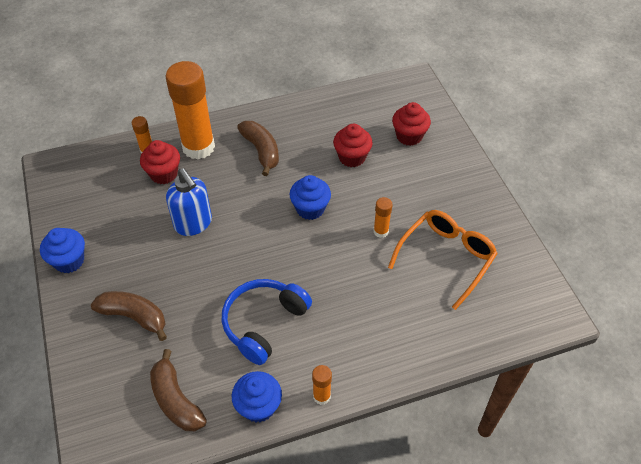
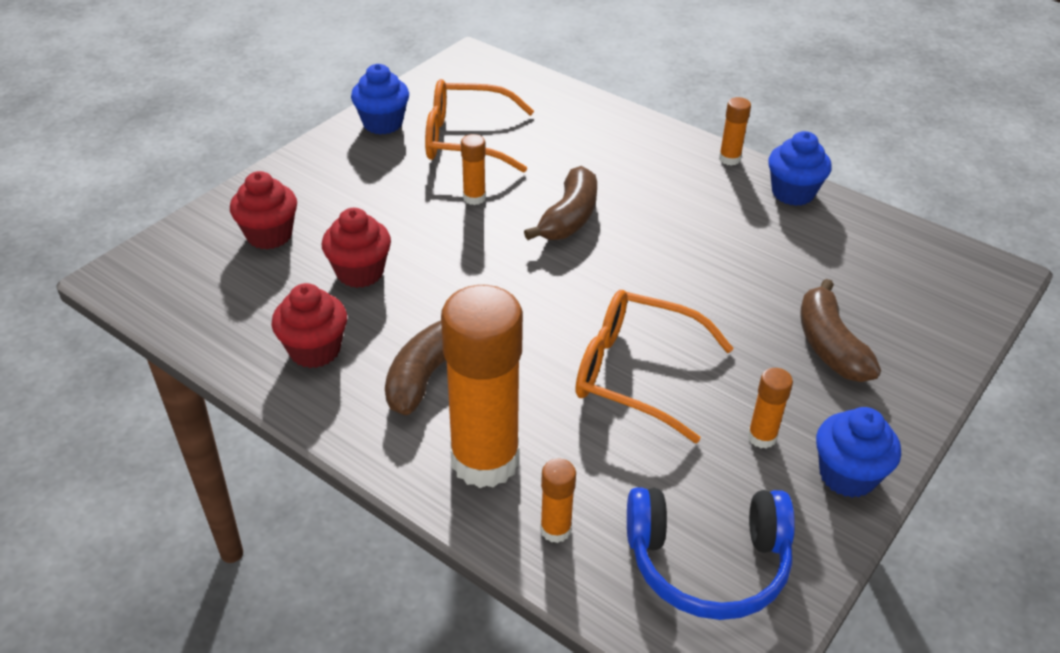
camera: 125 degrees left, 10 degrees down
red cupcake [140,140,180,184] -> red cupcake moved to [272,283,347,368]
brown banana [150,349,207,431] -> brown banana moved to [524,166,597,240]
blue soap dispenser [166,168,212,236] -> orange glasses [575,290,734,443]
blue headphones [222,279,312,365] -> blue headphones moved to [627,487,795,620]
blue cupcake [289,175,331,220] -> blue cupcake moved to [351,64,409,135]
none -> orange glue stick [748,368,793,449]

